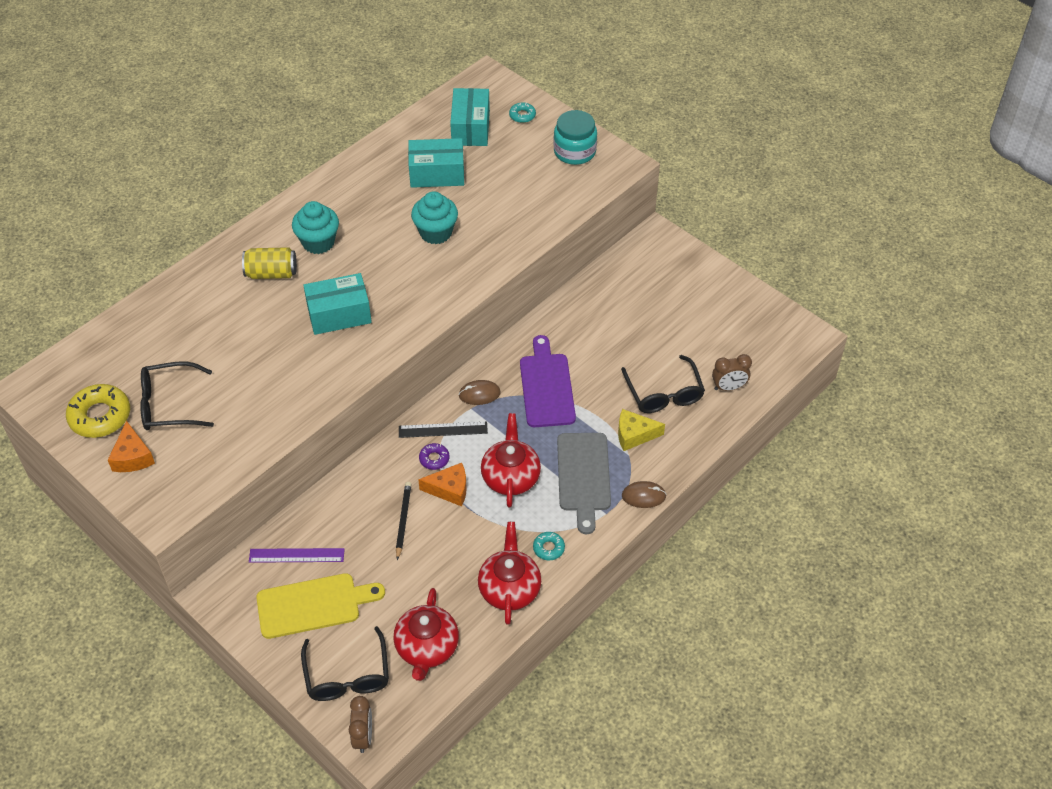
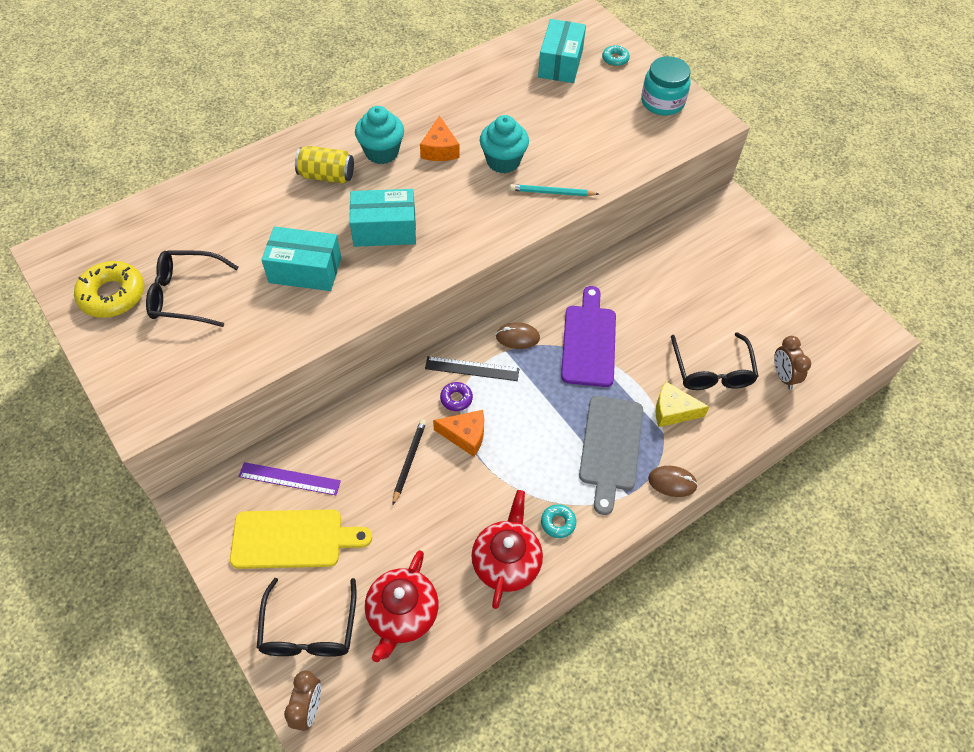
camera: 10 degrees right, 5 degrees up
orange cheese [108,421,155,472] -> orange cheese moved to [420,116,460,161]
turquoise box [408,138,464,188] -> turquoise box moved to [261,226,341,291]
red teapot [481,413,541,507] -> none
brown clock [712,354,752,391] -> brown clock turned 75 degrees clockwise [774,336,811,389]
none -> turquoise pencil [510,184,599,196]

